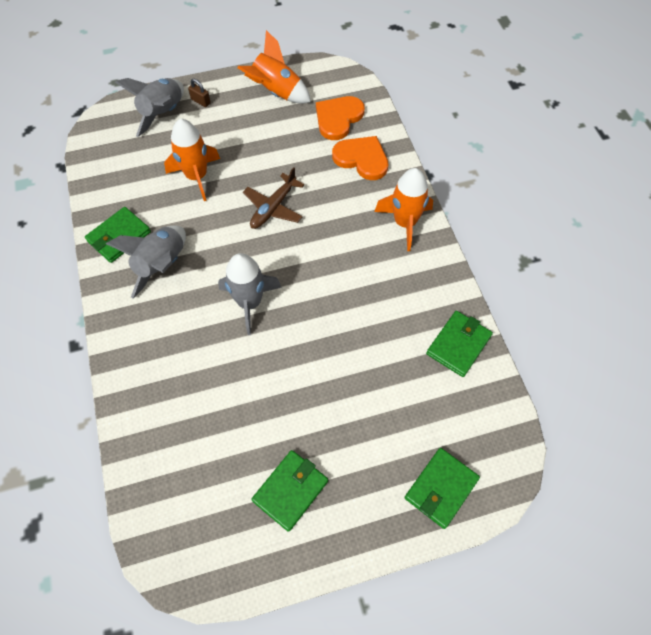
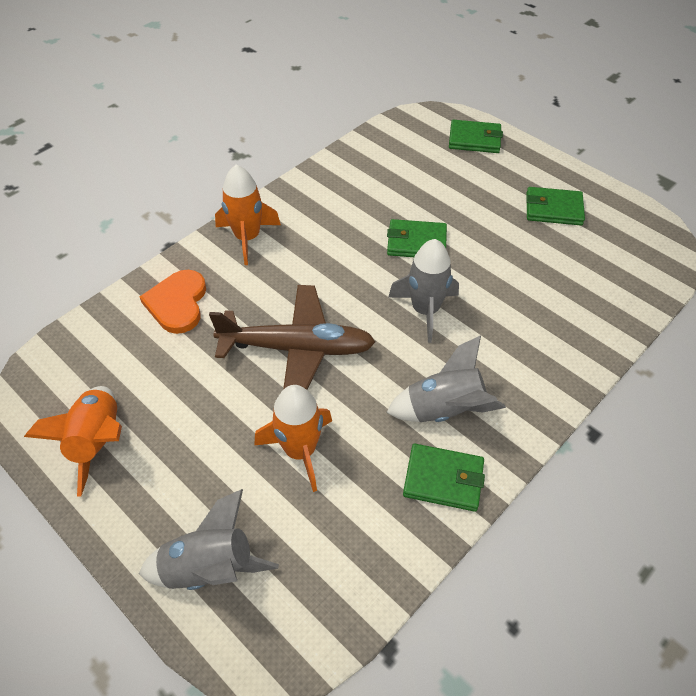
camera: 120 degrees left, 10 degrees down
brown padlock [188,79,211,107] -> none
brown plane [243,167,304,229] -> brown plane [209,285,375,390], size x1.66
orange heart [316,96,365,140] -> none
green wallet [426,311,493,377] -> green wallet moved to [387,219,447,257]

